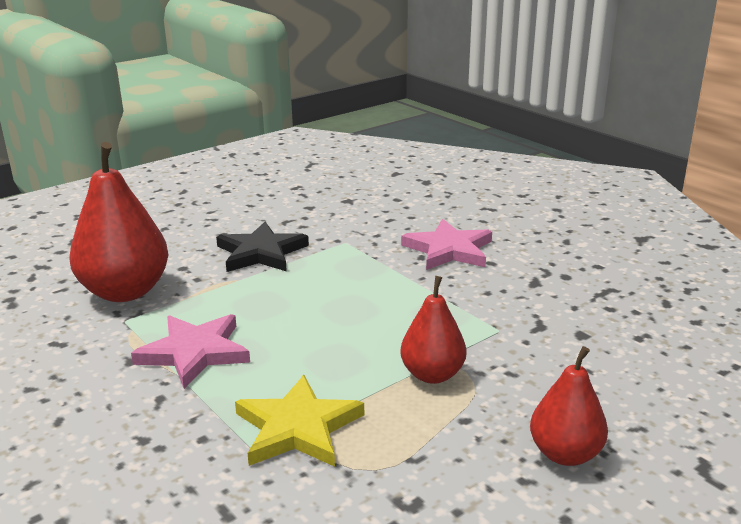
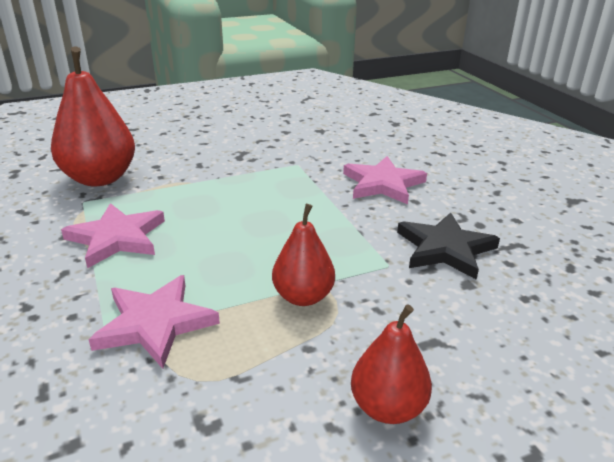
camera: 15 degrees right, 5 degrees up
black star [216,222,309,272] -> black star moved to [397,212,500,280]
yellow star [235,375,364,467] -> pink star [88,275,220,369]

